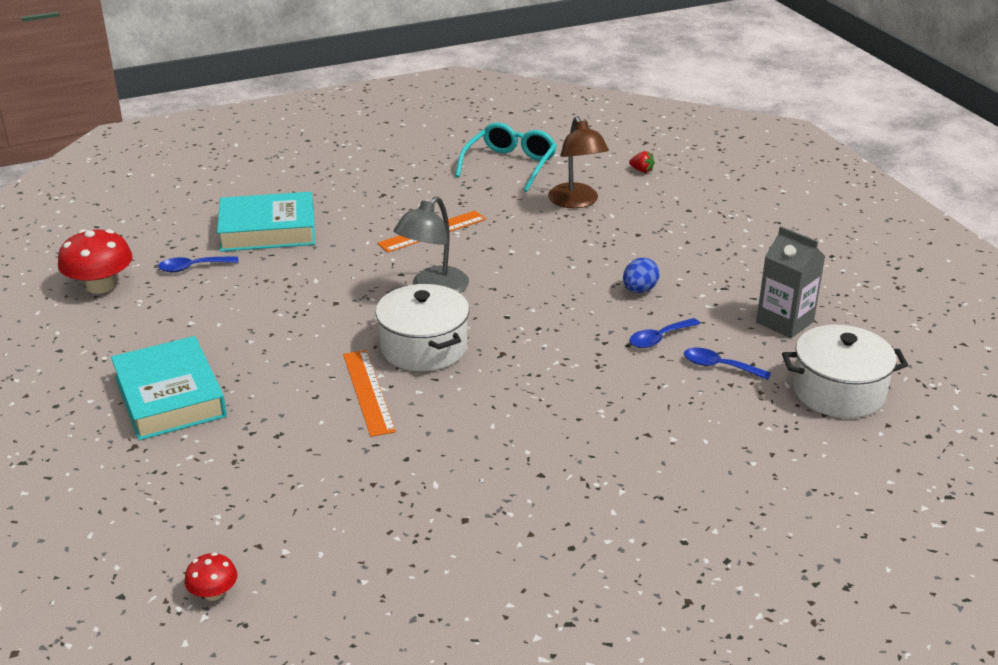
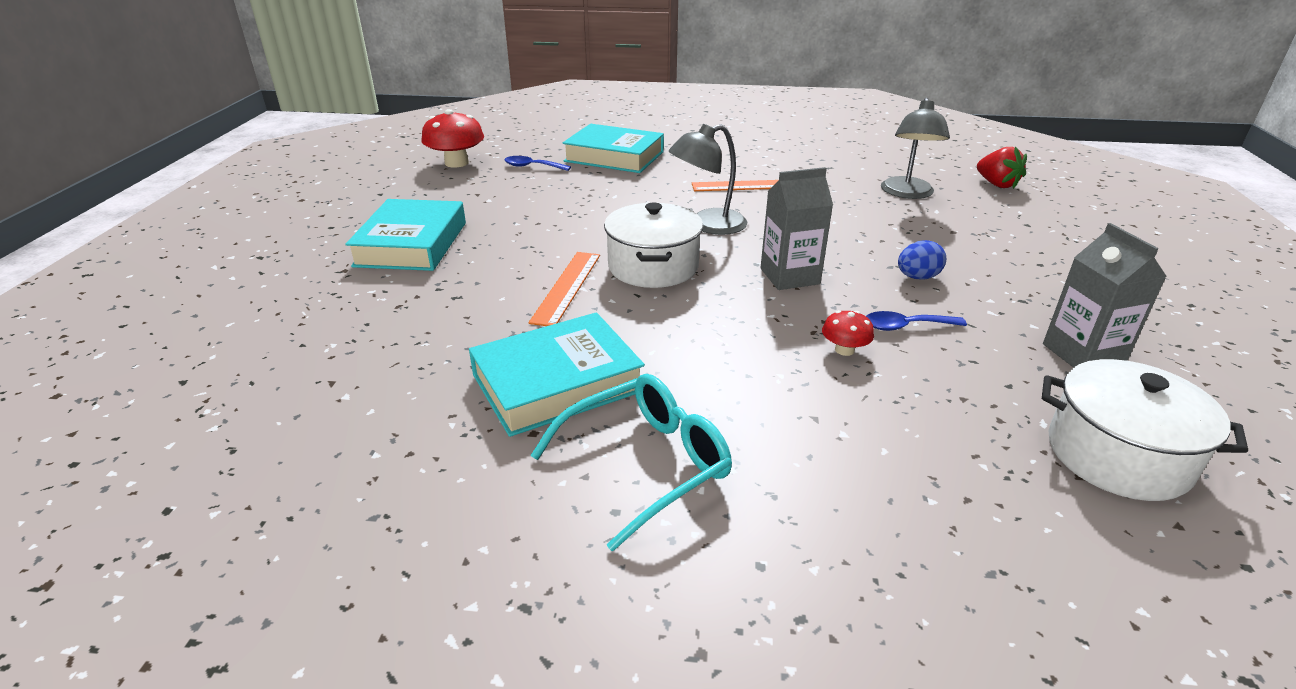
camera: 30 degrees right, 0 degrees up
red mushroom [184,553,237,601] -> red mushroom moved to [822,310,874,356]
turquoise glasses [455,122,557,192] -> turquoise glasses moved to [530,374,732,552]
brown lamp [548,116,609,208] -> grey lamp [881,98,950,199]
red strawberry [629,151,654,173] -> red strawberry [977,146,1027,189], size x1.77
blue spoon [684,348,771,380] -> none
none -> turquoise book [469,312,645,437]
none -> grey carton [761,167,833,290]

